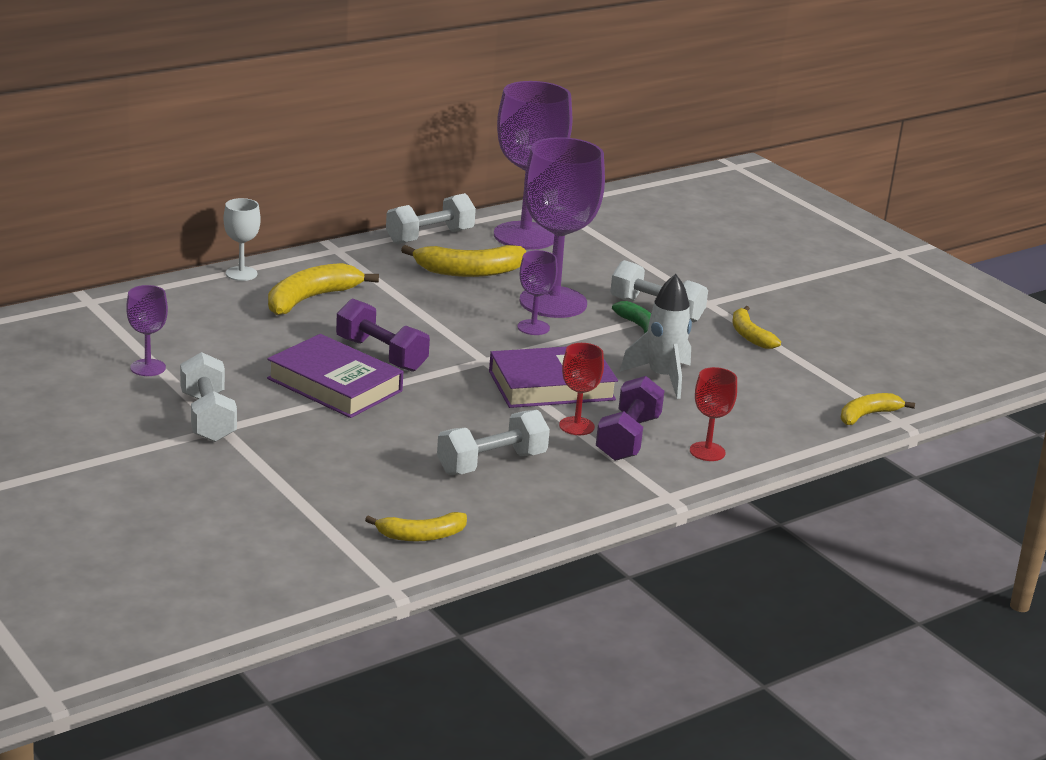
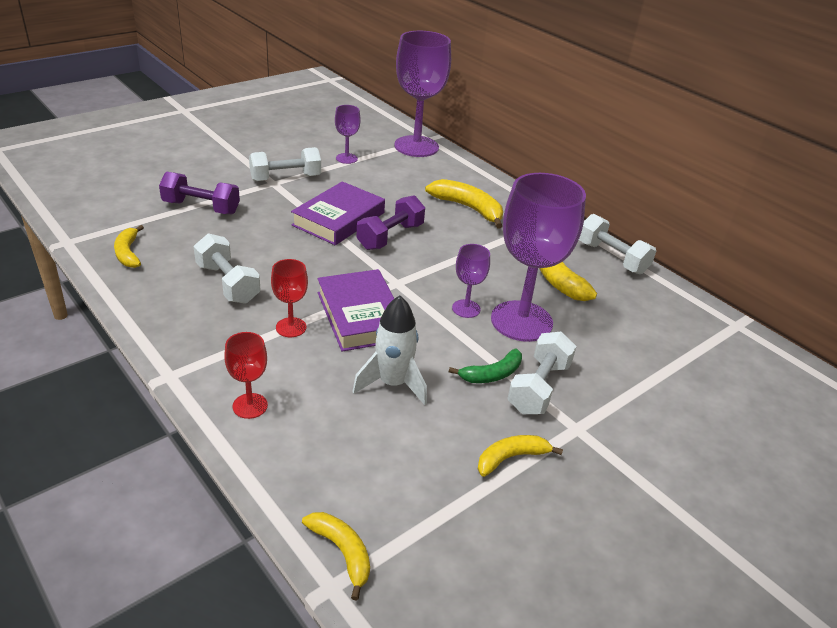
camera: 85 degrees right, 10 degrees up
white goblet [223,198,261,281] -> none
purple goblet [494,81,573,250] -> purple goblet moved to [394,31,451,157]
purple dumbbell [596,376,664,461] -> purple dumbbell moved to [159,172,240,214]

